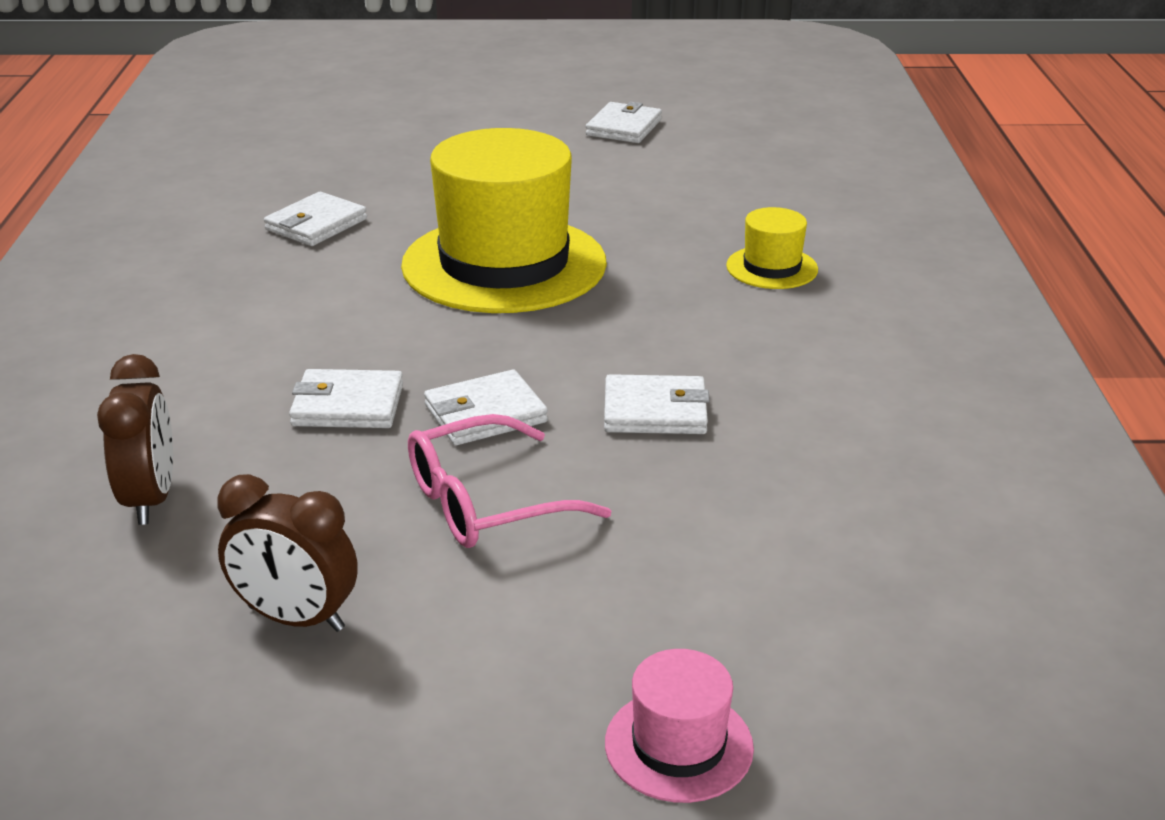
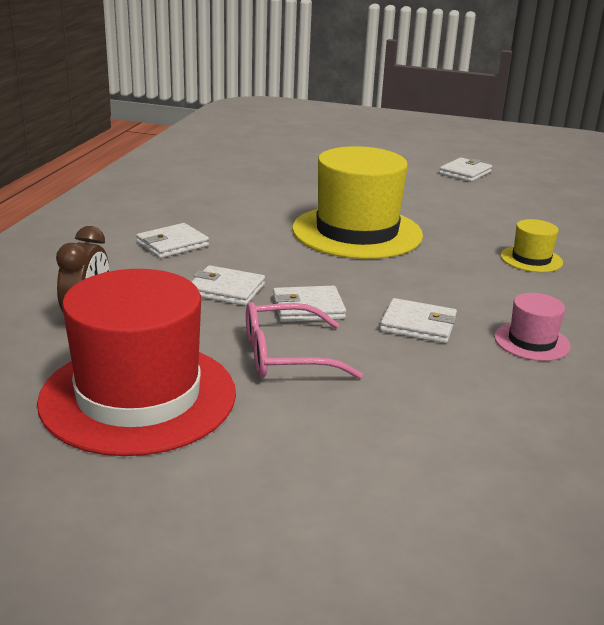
camera: 15 degrees right, 5 degrees down
brown clock [218,474,358,632] -> red hat [37,269,236,456]
white wallet [264,192,367,246] -> white wallet moved to [136,223,209,258]
pink hat [605,649,754,803] -> pink hat moved to [494,293,571,361]

